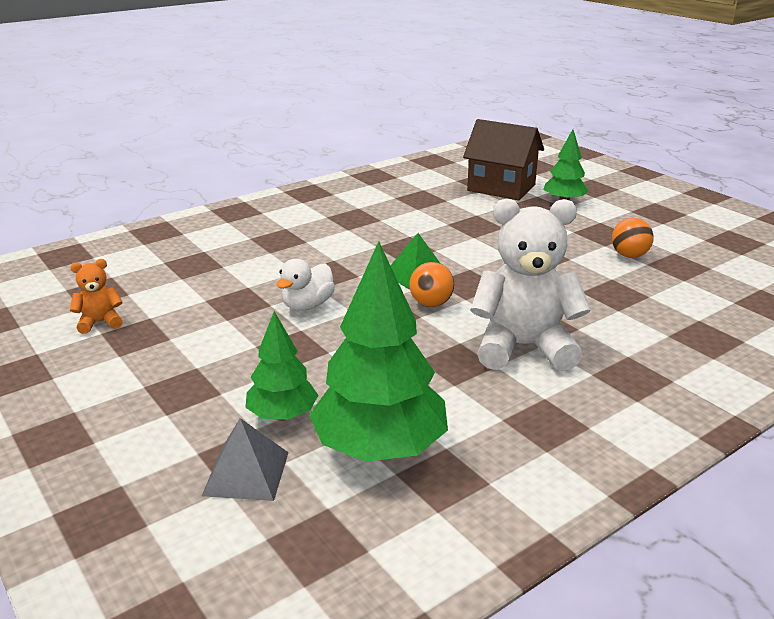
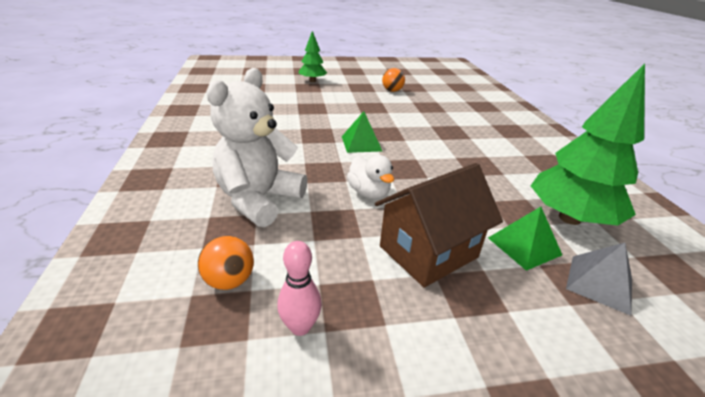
camera: 65 degrees left, 5 degrees up
orange teddy bear [70,259,123,334] -> pink bowling pin [277,241,322,336]
green tree [245,311,318,421] -> green pyramid [488,207,562,271]
orange ball [409,262,454,307] -> orange ball moved to [198,236,254,290]
brown house [463,119,544,200] -> brown house moved to [375,163,503,287]
white teddy bear [470,198,591,371] -> white teddy bear moved to [206,68,307,227]

